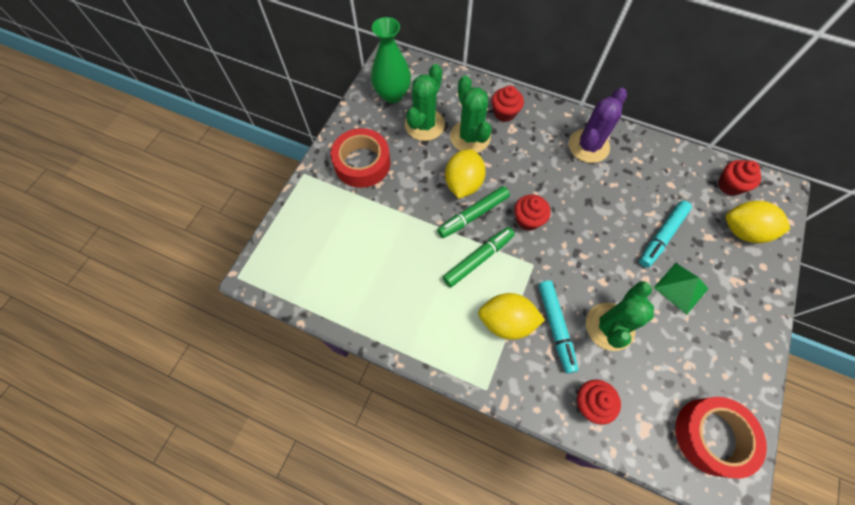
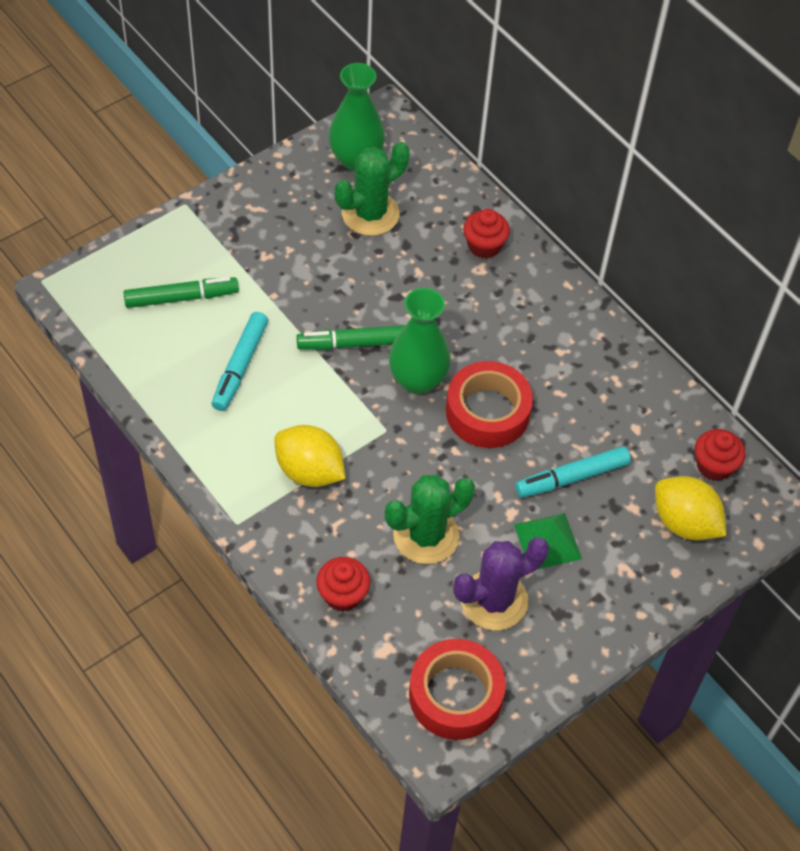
camera: 25 degrees right, 10 degrees down
red tape [331,128,391,188] -> red tape moved to [446,361,533,448]
green marker [443,227,515,287] -> green marker moved to [123,277,239,308]
yellow lemon [445,149,486,199] -> none
green cactus [450,76,492,153] -> none
red cupcake [514,194,551,231] -> green vase [389,288,451,394]
turquoise marker [538,280,578,373] -> turquoise marker moved to [212,312,268,411]
purple cactus [569,88,627,163] -> purple cactus moved to [453,537,549,630]

